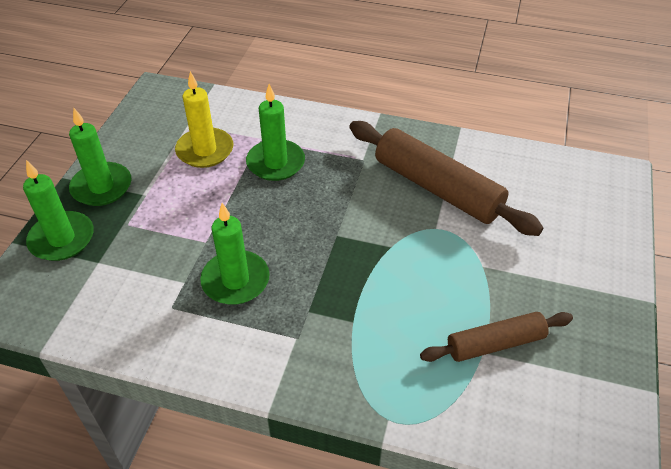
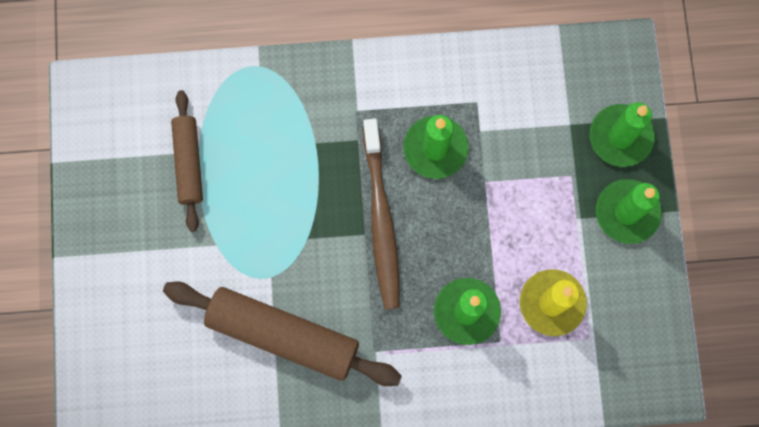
camera: 160 degrees right, 30 degrees up
brown rolling pin [420,312,573,362] -> brown rolling pin turned 60 degrees counterclockwise [171,90,203,232]
none -> brown toothbrush [363,118,400,309]

